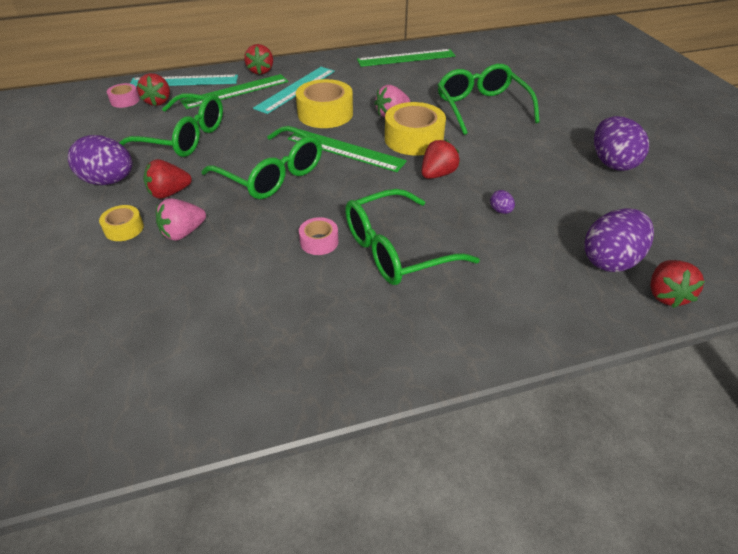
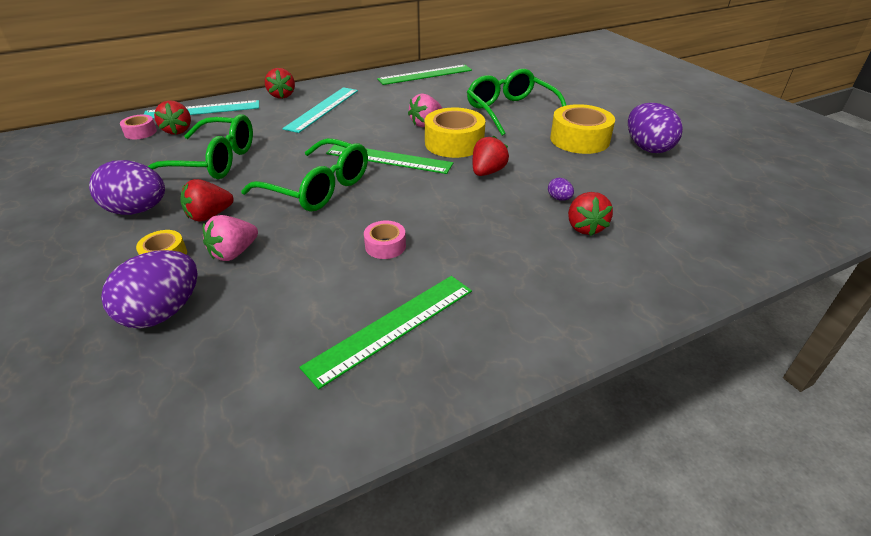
camera: 10 degrees left, 5 degrees down
green ruler [180,74,288,109] -> green ruler moved to [299,276,472,389]
yellow tape [296,79,353,128] -> yellow tape moved to [550,104,615,154]
green glasses [345,189,480,285] -> none
purple egg [584,208,654,272] -> purple egg moved to [101,250,197,329]
red strawberry [650,260,705,308] -> red strawberry moved to [568,192,613,236]

